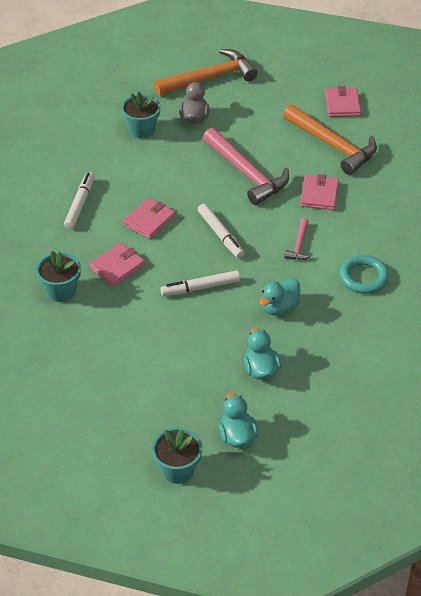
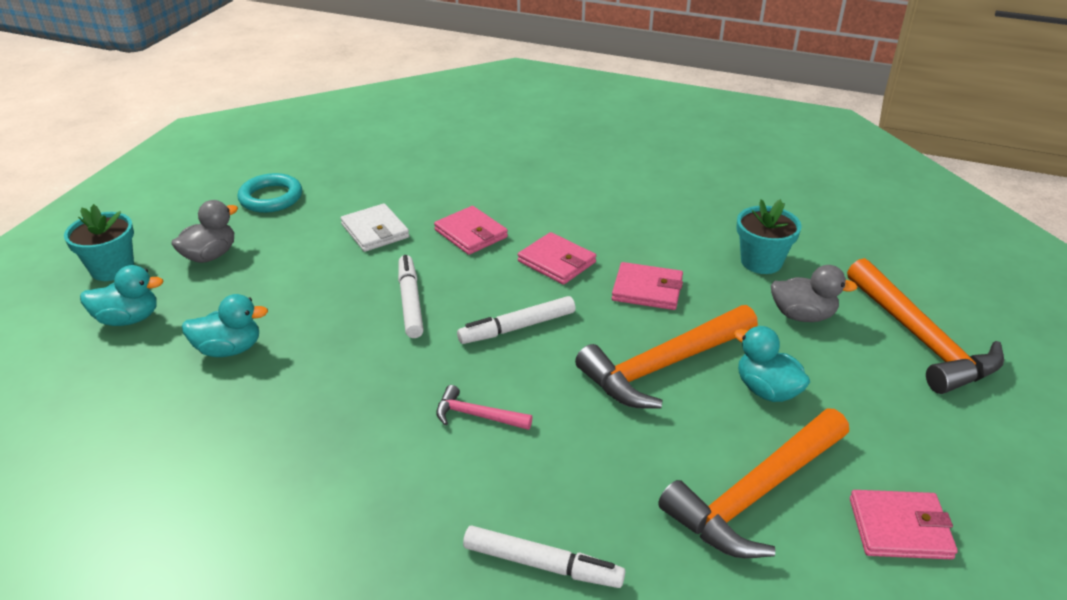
camera: 95 degrees right, 10 degrees down
turquoise flower pot [36,251,81,302] -> none
white marker [64,172,94,229] -> white marker moved to [463,526,625,588]
pink hammer [203,128,289,205] -> orange hammer [575,305,758,408]
turquoise duck [259,278,301,316] -> turquoise duck moved to [734,326,810,402]
pink wallet [300,174,339,210] -> pink wallet moved to [612,262,683,310]
turquoise ring [340,255,389,294] -> turquoise ring moved to [237,173,302,213]
none -> grey duck [171,200,238,263]
none -> white wallet [341,203,409,252]

